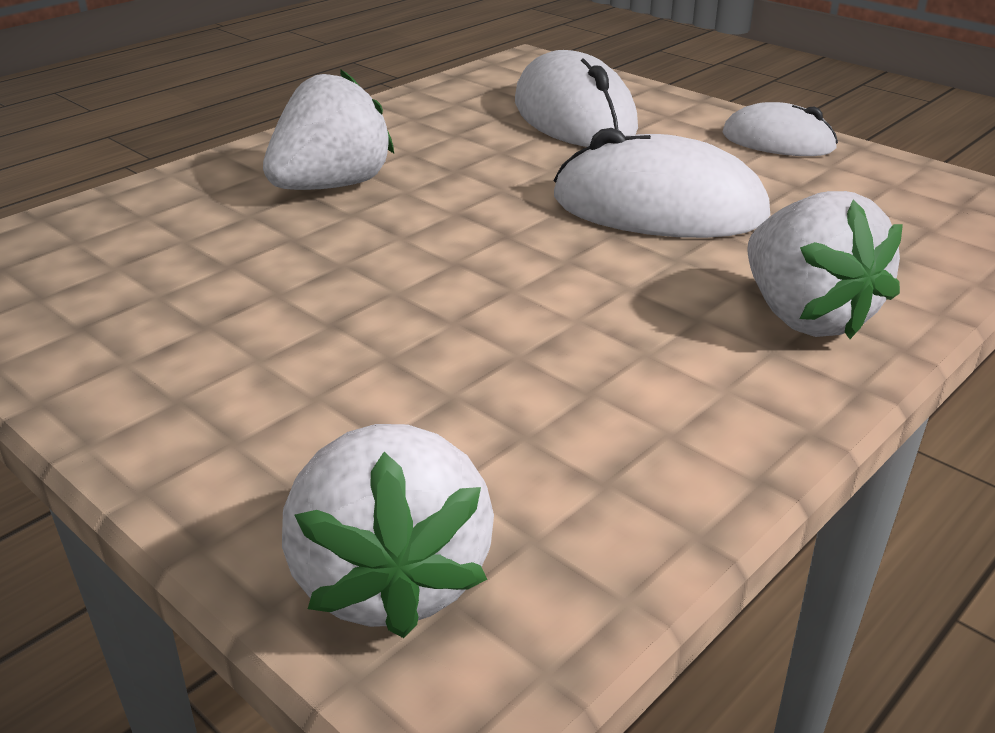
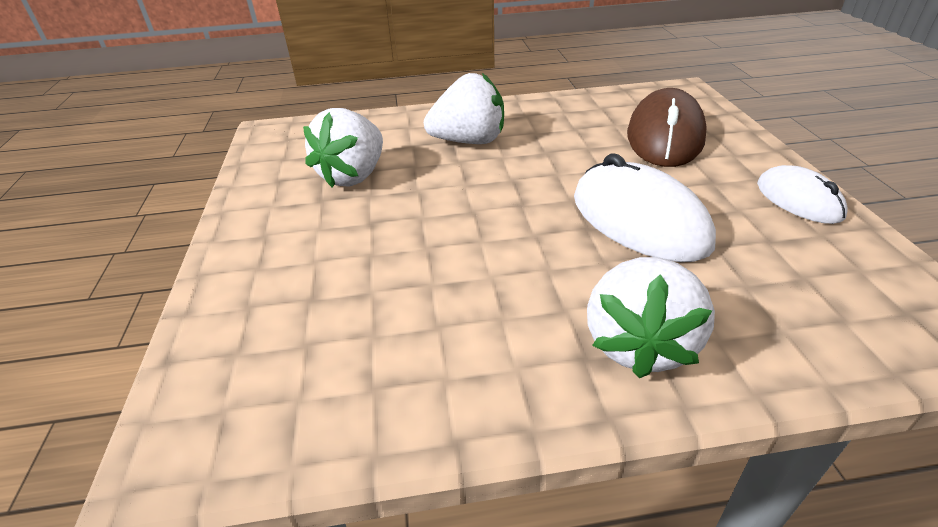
camera: 40 degrees right, 5 degrees up
white strawberry [282,424,494,638] -> white strawberry moved to [303,108,383,188]
white mouse [515,50,638,147] -> brown mouse [627,88,707,167]

